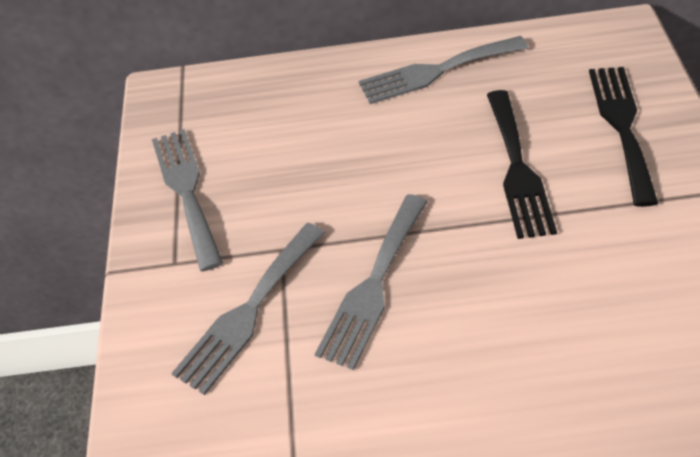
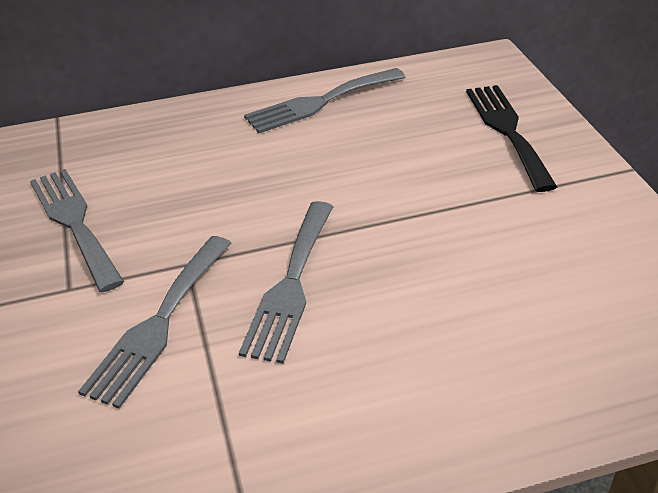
camera: 15 degrees left, 10 degrees down
black fork [487,90,557,239] -> none

